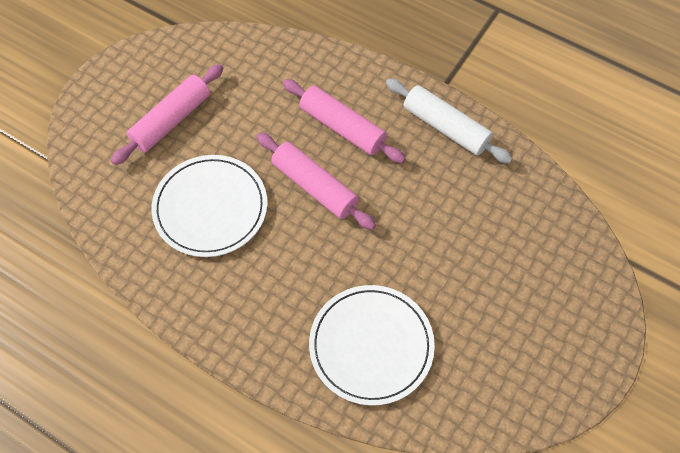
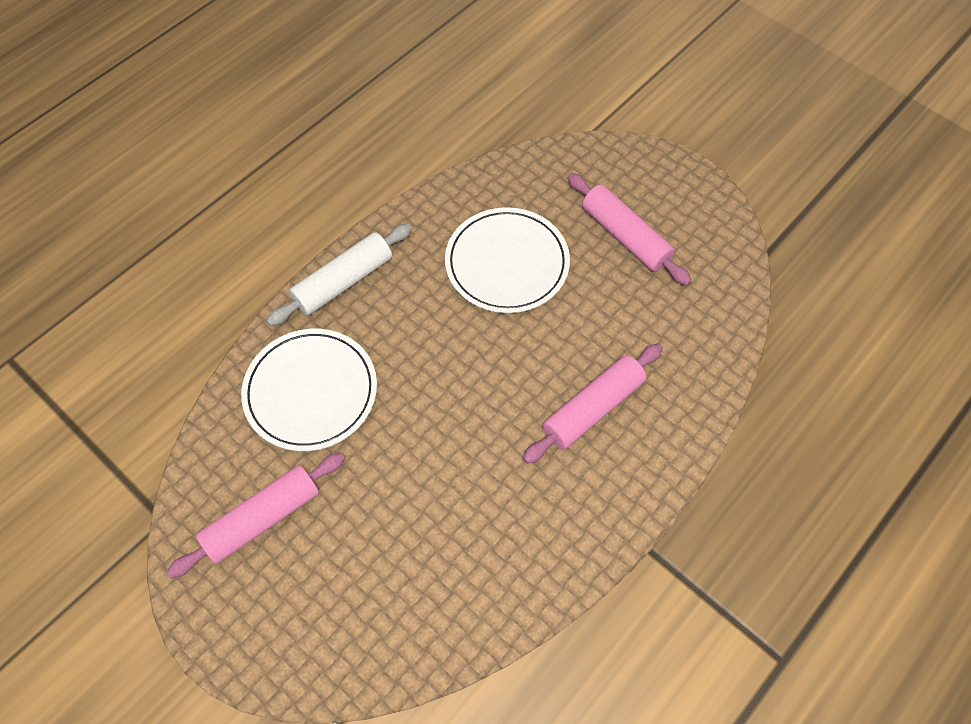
camera: 100 degrees right, 0 degrees up
pink rolling pin [256,133,376,230] -> pink rolling pin moved to [167,453,345,578]
white rolling pin [386,78,513,164] -> white rolling pin moved to [266,223,412,326]

